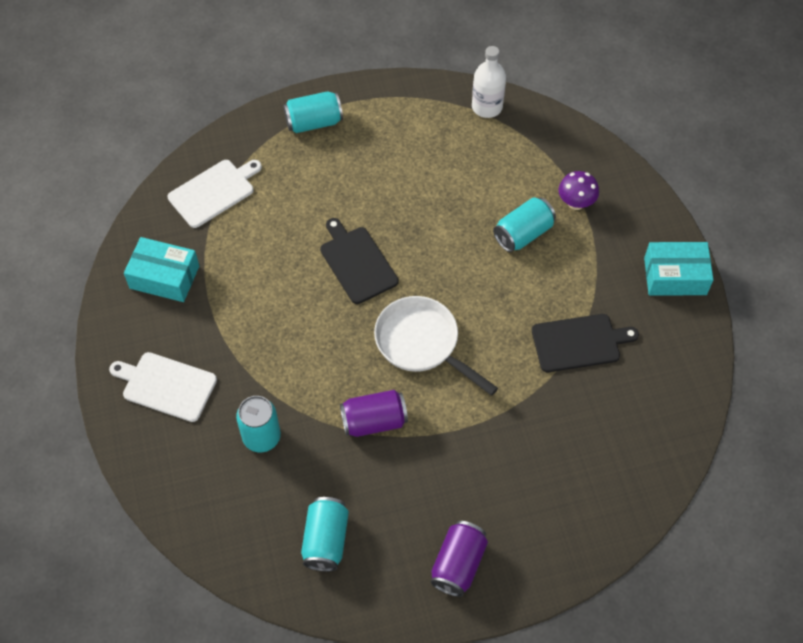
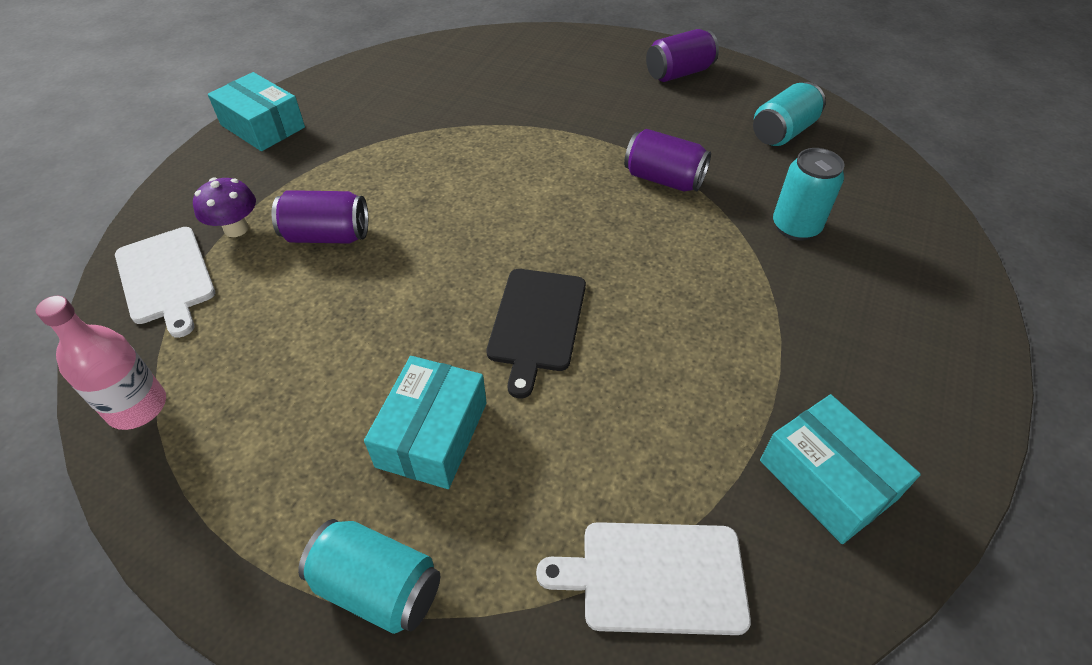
camera: 140 degrees left, 10 degrees down
white cutting board [109,352,217,422] -> white cutting board moved to [115,227,215,338]
white pan [374,296,498,396] -> none
white bottle [472,46,506,118] -> pink bottle [36,296,166,430]
turquoise can [493,197,556,252] -> purple can [272,190,368,244]
black cutting board [532,314,639,372] -> none
none -> turquoise box [364,356,487,489]

